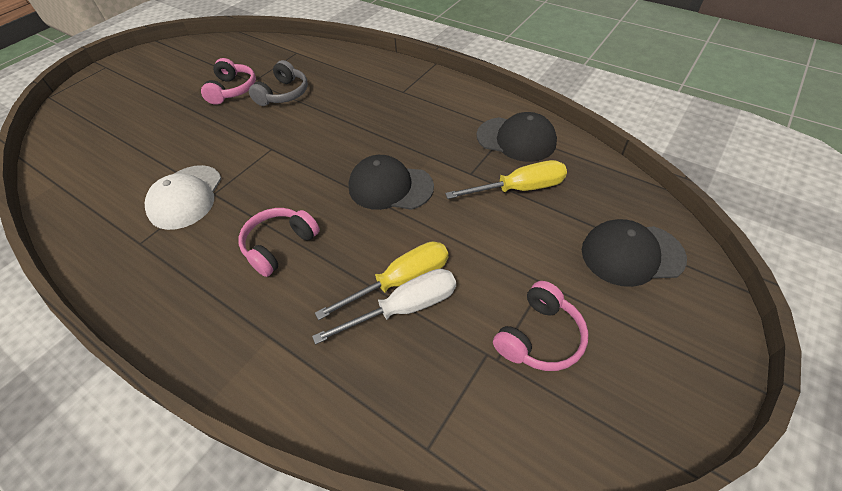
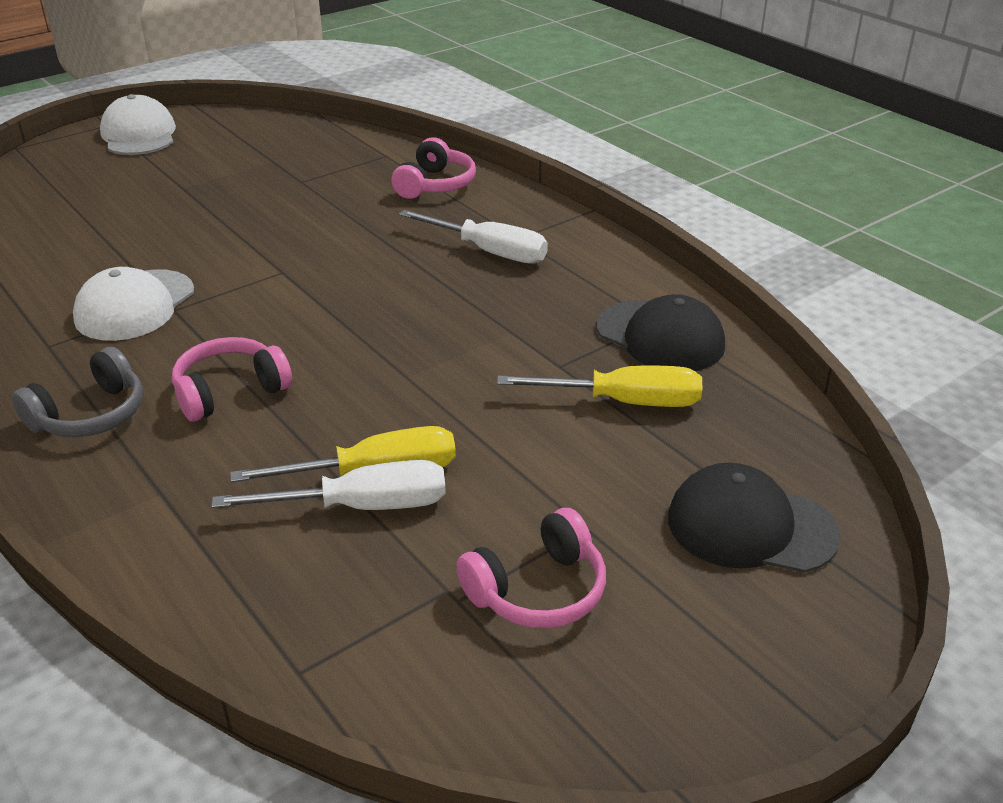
camera: 15 degrees right, 15 degrees down
pink headphones [201,58,256,105] -> pink headphones moved to [391,138,476,199]
grey headphones [249,60,308,106] -> grey headphones moved to [12,347,143,437]
black cap [348,155,434,210] -> none
none -> white cap [100,94,176,155]
none -> white screwdriver [399,210,548,264]

